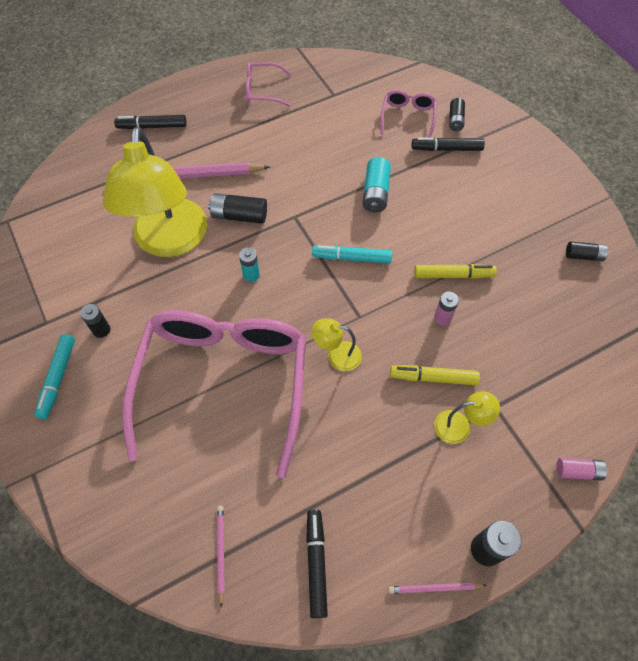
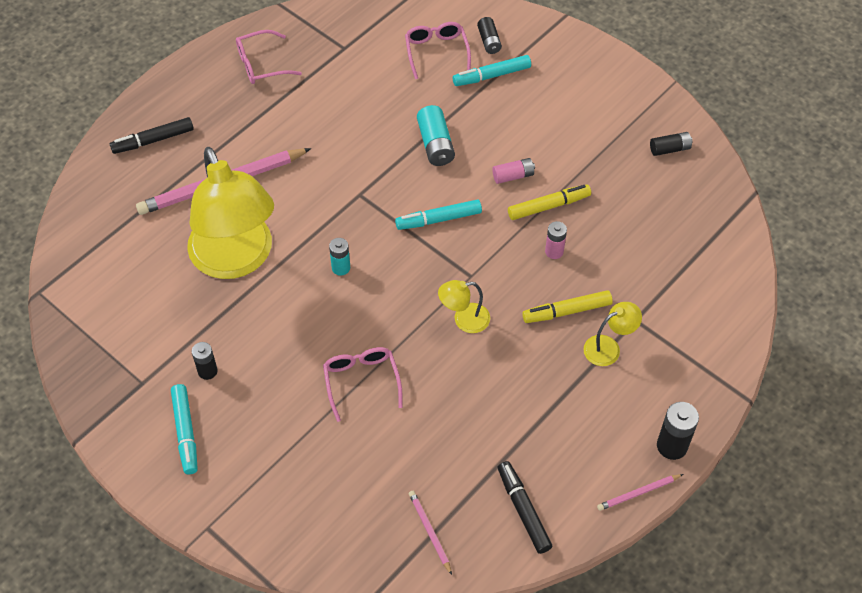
camera: 20 degrees left, 5 degrees down
pink glasses [122,310,306,478] -> pink glasses [323,347,403,422], size x0.41
black battery [208,193,267,224] -> none
black marker [411,137,485,151] -> turquoise marker [453,55,531,86]
pink battery [556,458,607,481] -> pink battery moved to [492,158,535,184]

